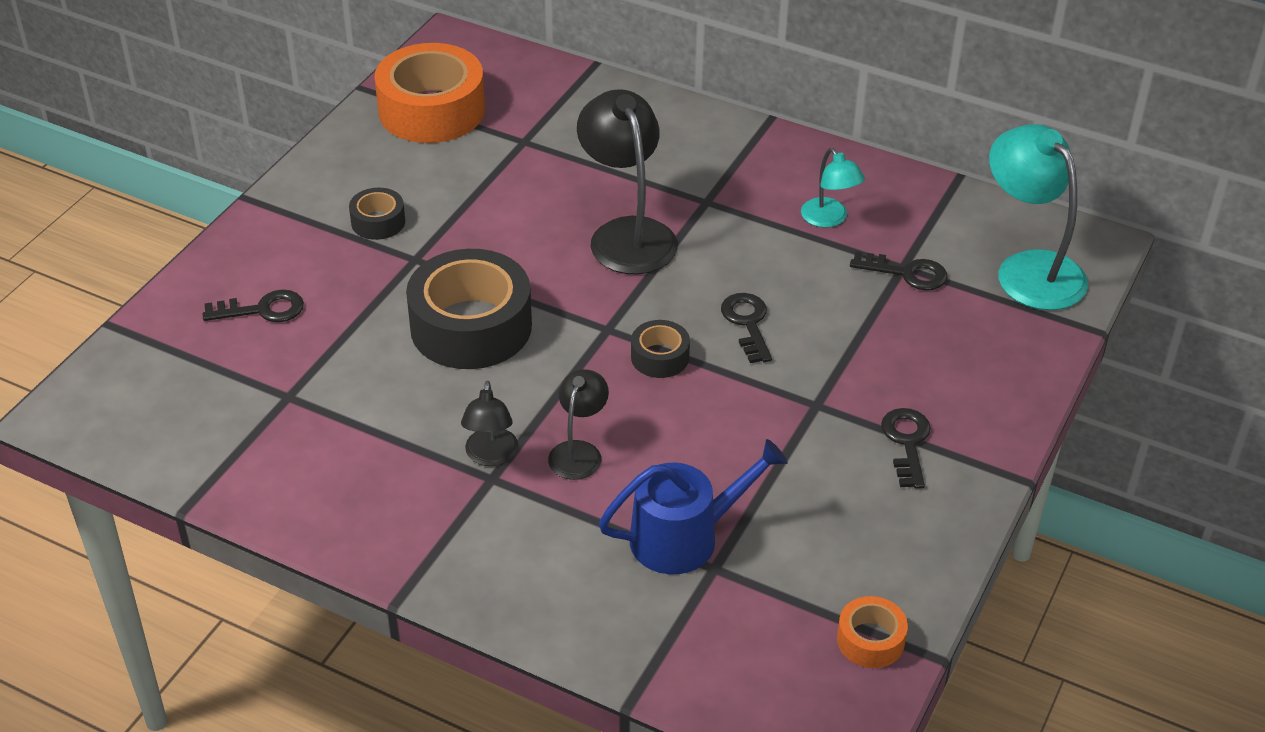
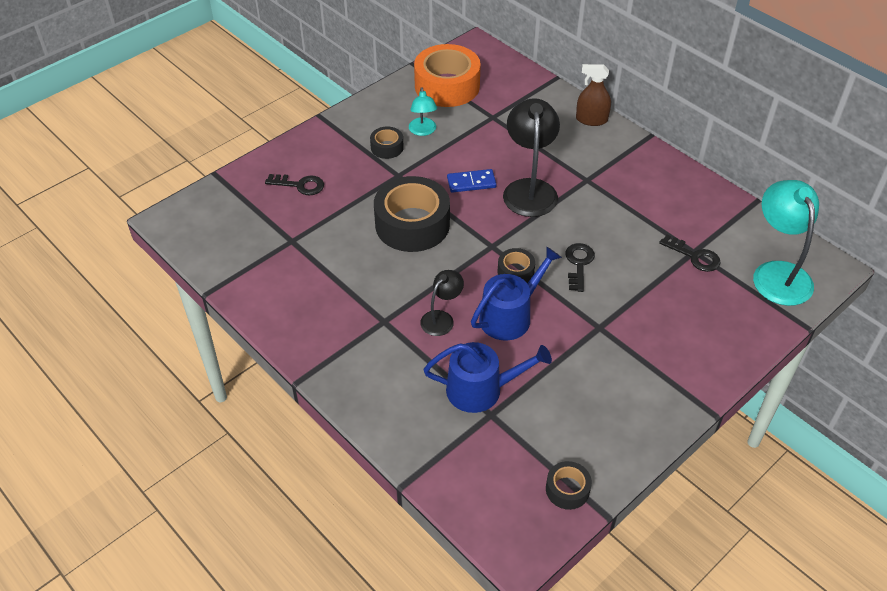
camera: 20 degrees right, 5 degrees up
black lamp [461,381,519,466] -> none
turquoise lamp [801,148,865,228] -> turquoise lamp moved to [409,87,437,136]
orange tape [837,596,908,668] -> black tape [546,461,592,510]
black key [881,408,931,489] -> none
none -> blue domino [447,169,496,193]
none -> blue watering can [471,246,562,341]
none -> brown spray bottle [576,64,611,126]

